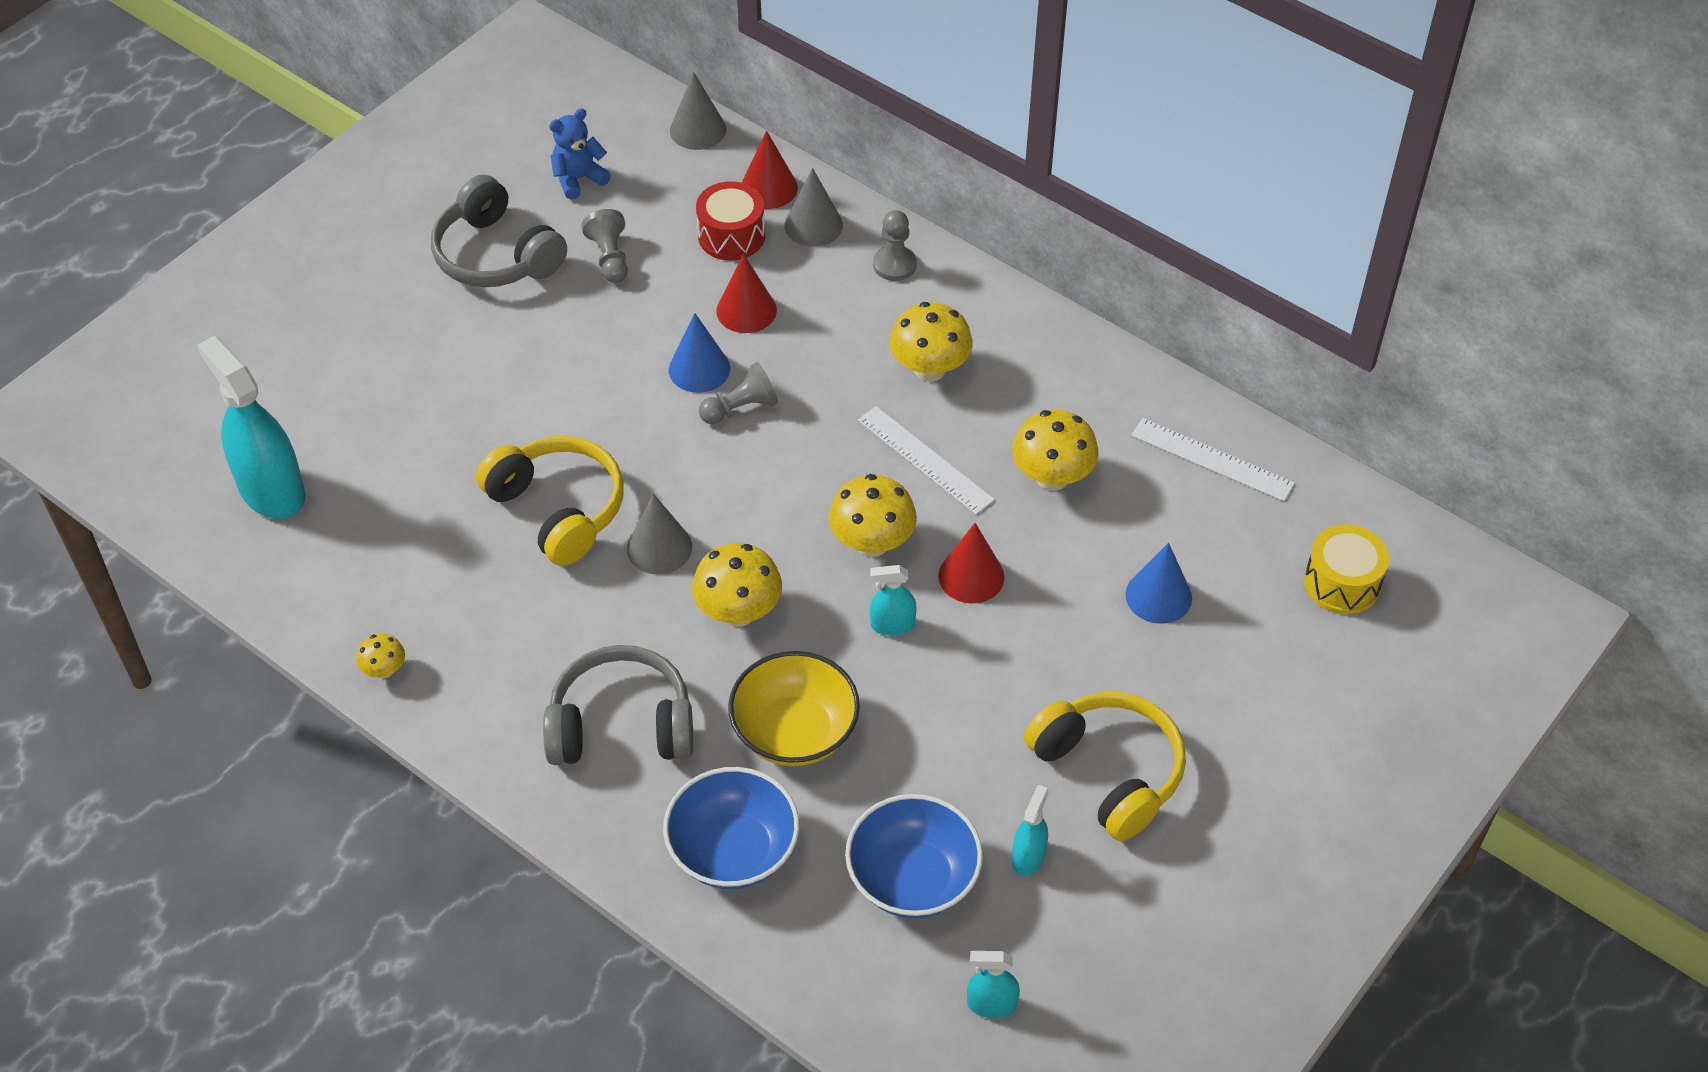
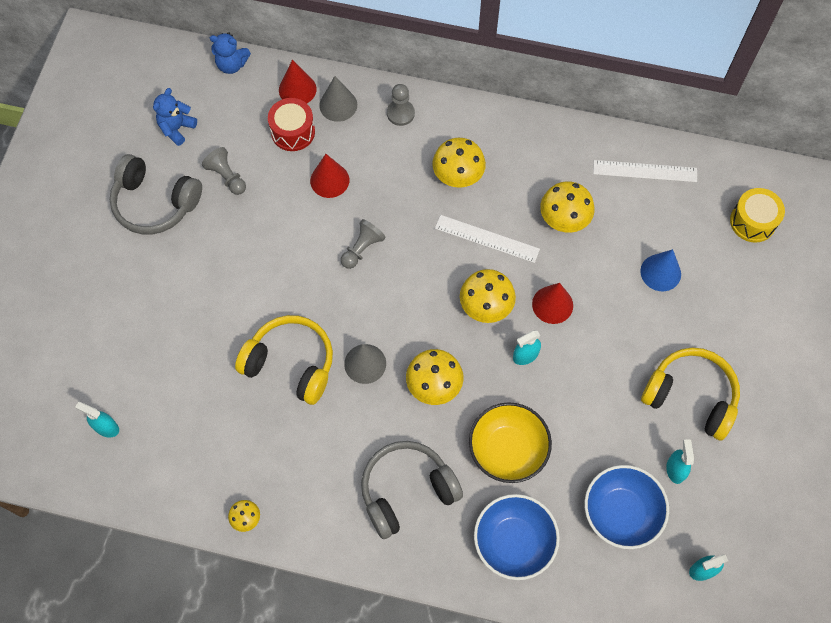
camera: 25 degrees left, 15 degrees up
turquoise spray bottle [197,336,305,519] -> turquoise spray bottle [75,402,119,437], size x0.48
blue cone [669,313,730,393] -> none
grey cone [670,72,726,150] -> blue teddy bear [210,32,251,74]

